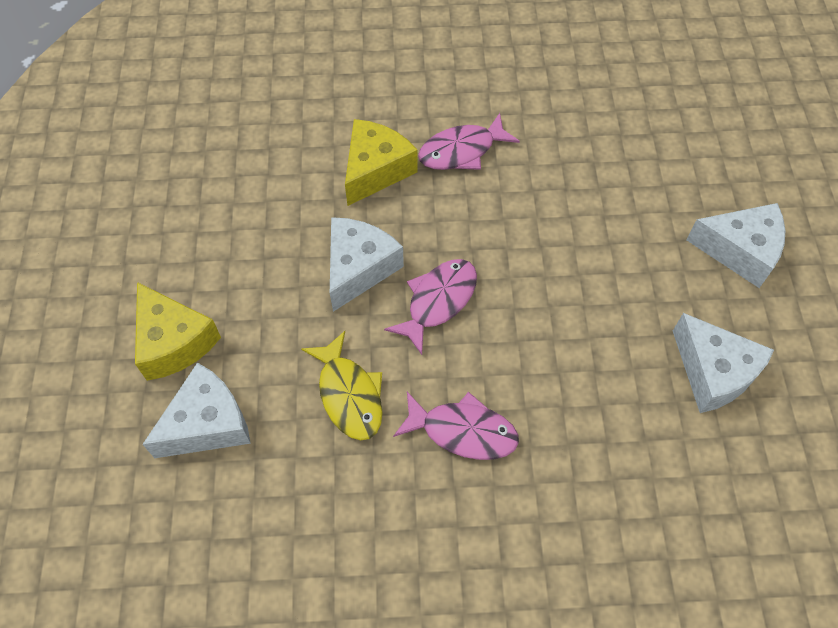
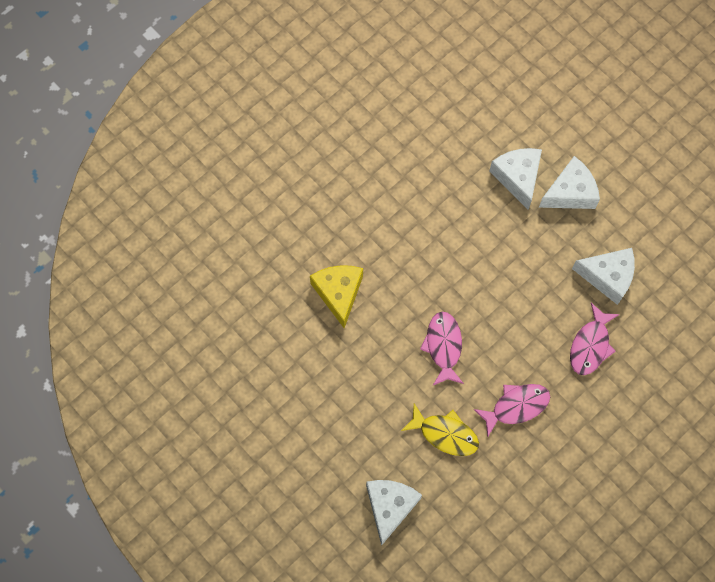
camera: 40 degrees left, 10 degrees up
yellow cheese [135,282,221,381] -> none
white cheese [330,217,404,312] -> white cheese moved to [489,148,542,210]
pink fish [418,113,520,170] -> pink fish moved to [570,303,620,375]

